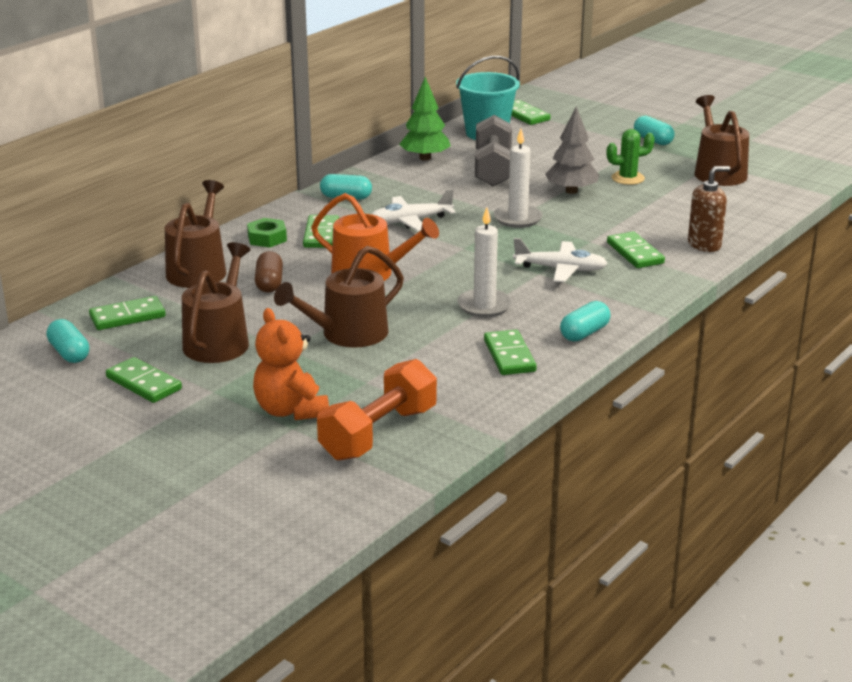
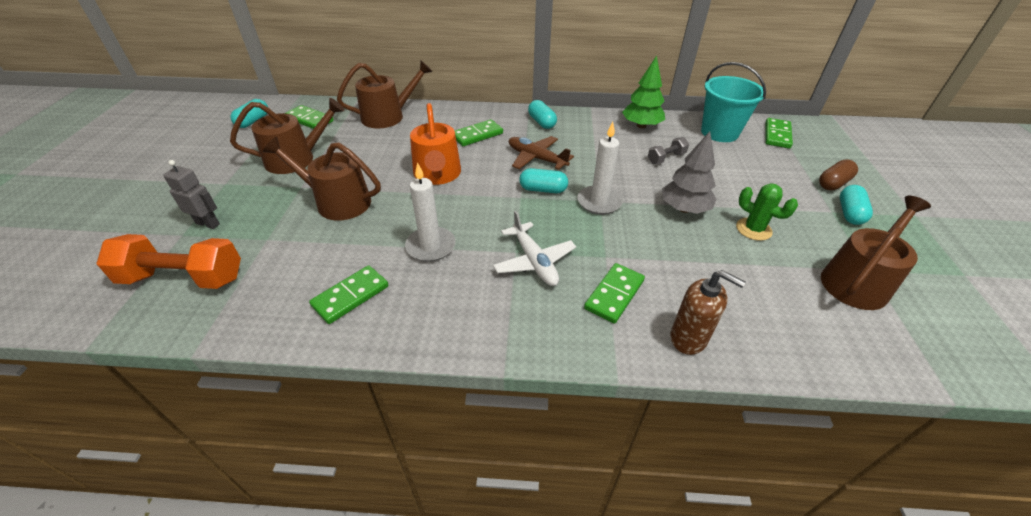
camera: 55 degrees right, 15 degrees up
green domino [106,357,182,403] -> none
green nut [247,218,287,247] -> none
orange teddy bear [253,308,329,420] -> grey robot [163,160,220,229]
brown capsule [255,251,283,293] -> brown capsule moved to [819,159,858,191]
white plane [371,189,456,232] -> brown plane [509,136,574,170]
grey dumbbell [475,115,512,187] -> grey dumbbell [648,137,689,164], size x0.49
turquoise capsule [560,301,611,342] -> turquoise capsule moved to [520,168,568,193]

